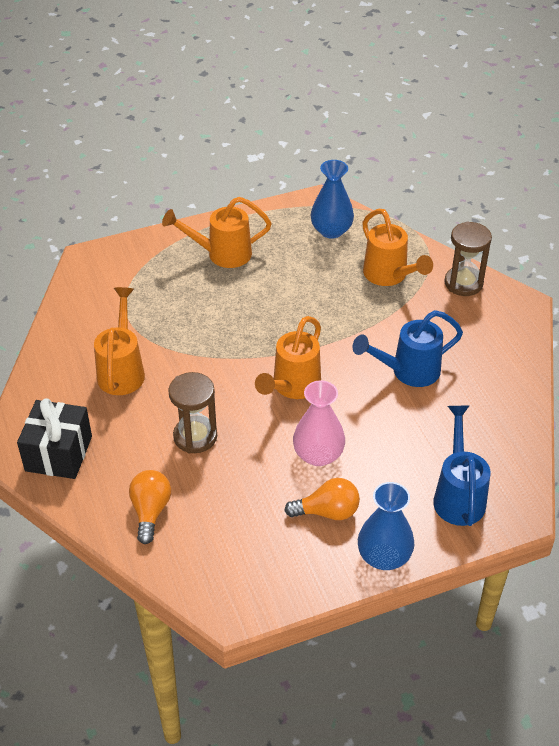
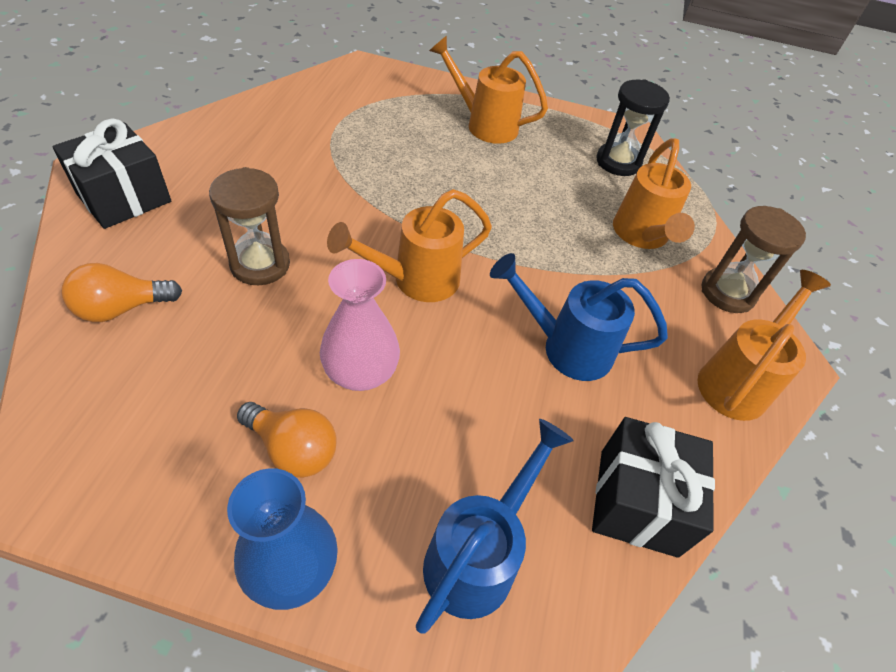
camera: 30 degrees right, 5 degrees up
orange watering can [94,287,145,395] -> orange watering can moved to [697,270,831,421]
orange light bulb [129,470,171,544] -> orange light bulb turned 150 degrees counterclockwise [61,263,182,322]
blue vase [311,160,354,239] -> black hourglass [596,79,670,176]
none -> black gift [592,417,715,558]

